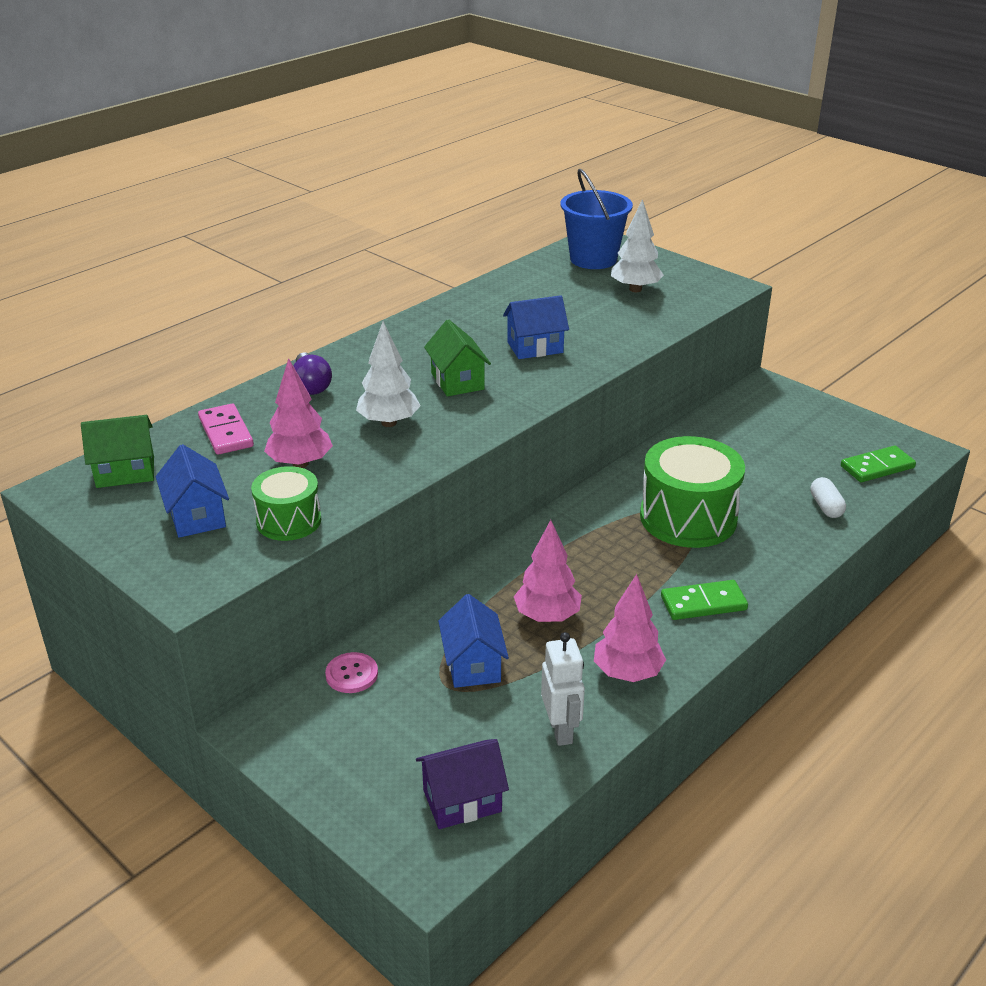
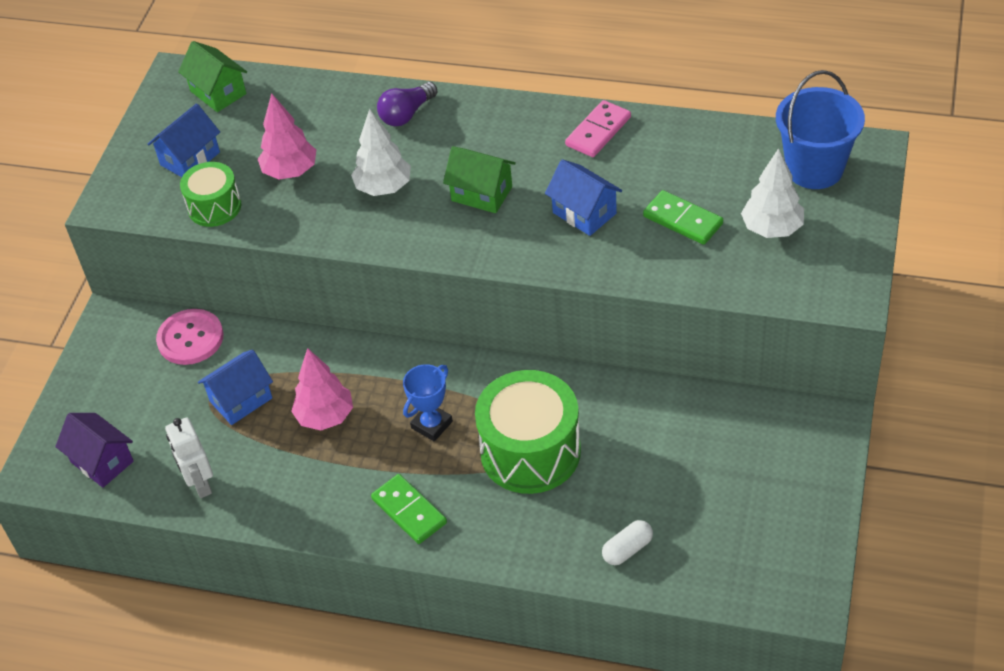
camera: 65 degrees right, 15 degrees up
pink domino [198,404,254,455] -> pink domino moved to [565,100,631,157]
pink button [325,652,378,693] -> pink button [156,309,224,365], size x1.55
green house [424,319,491,396] -> green house turned 75 degrees clockwise [443,146,516,213]
white robot [541,632,585,746] -> white robot turned 105 degrees clockwise [165,417,213,498]
pink tree [594,574,666,682] -> none
green domino [841,446,916,482] -> green domino moved to [643,190,723,245]
none -> blue trophy [403,364,453,441]

